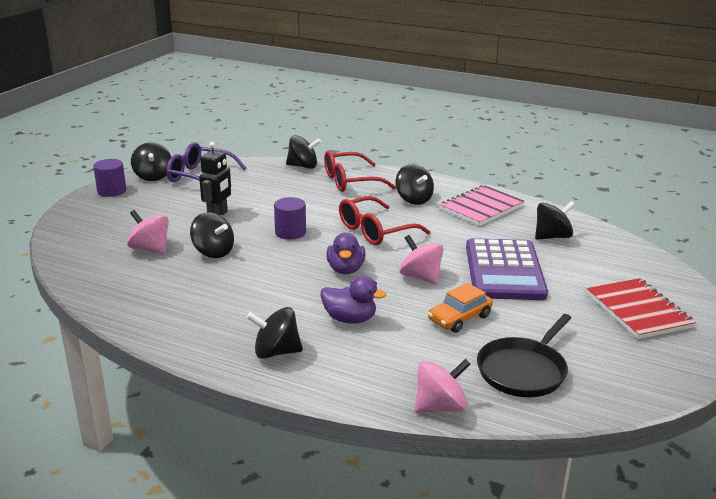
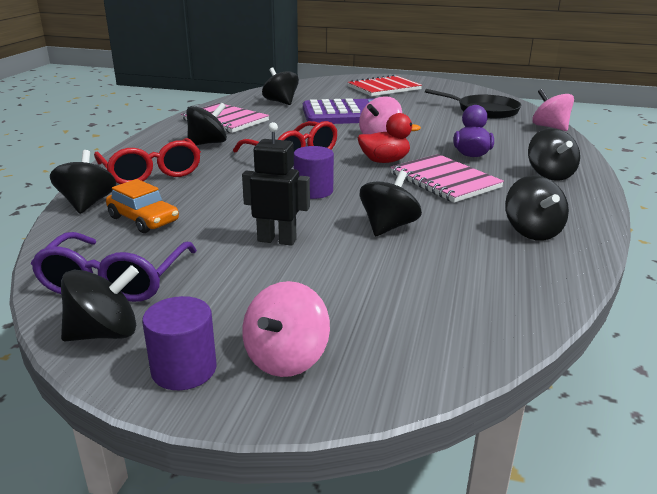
camera: 100 degrees left, 0 degrees up
pink spinning top [127,210,169,254] -> pink spinning top moved to [242,281,330,377]
purple duck [326,233,366,274] -> red duck [358,113,421,163]
orange car [428,283,493,333] -> orange car moved to [106,179,179,233]
none -> pink notebook [391,154,504,203]
none -> black spinning top [505,175,569,241]

